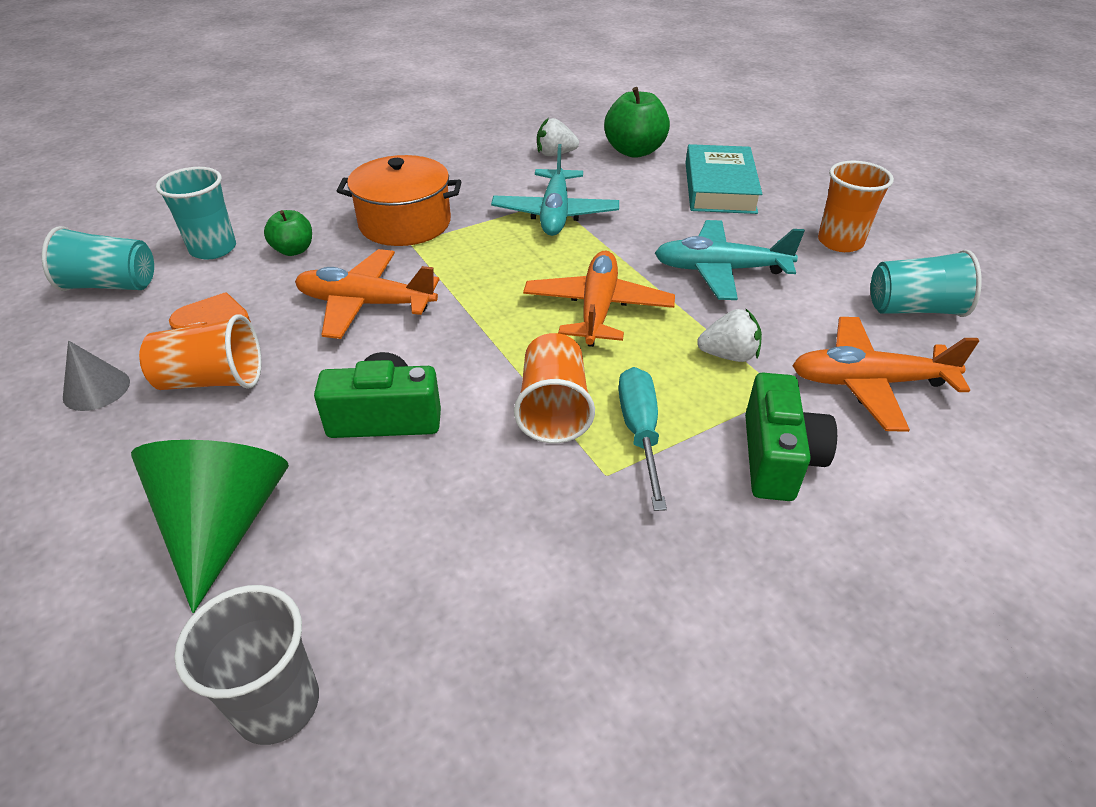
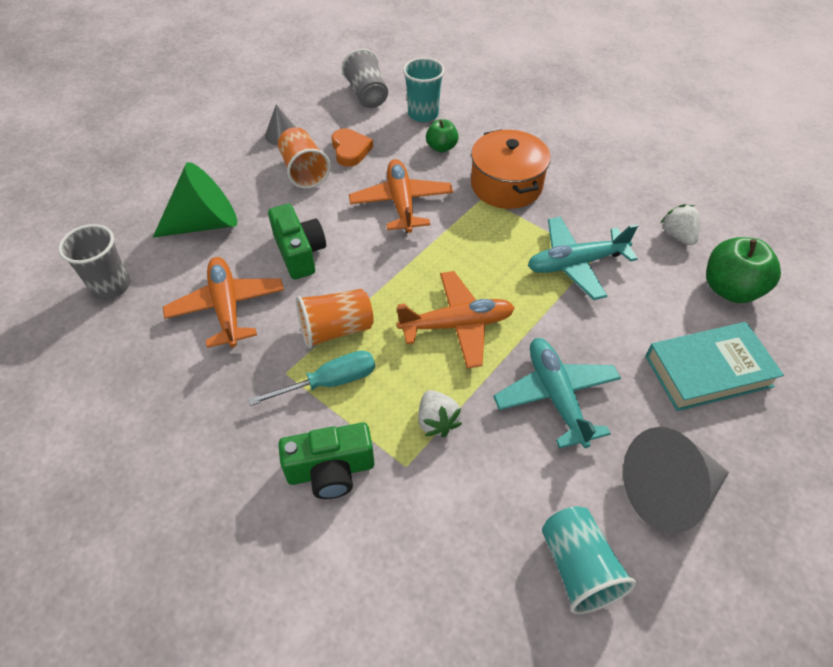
camera: 70 degrees right, 10 degrees up
turquoise cup [42,226,154,291] -> grey cup [342,49,388,108]
orange plane [792,317,980,432] -> orange plane moved to [163,257,284,348]
orange cup [818,161,894,252] -> grey cone [623,427,729,533]

